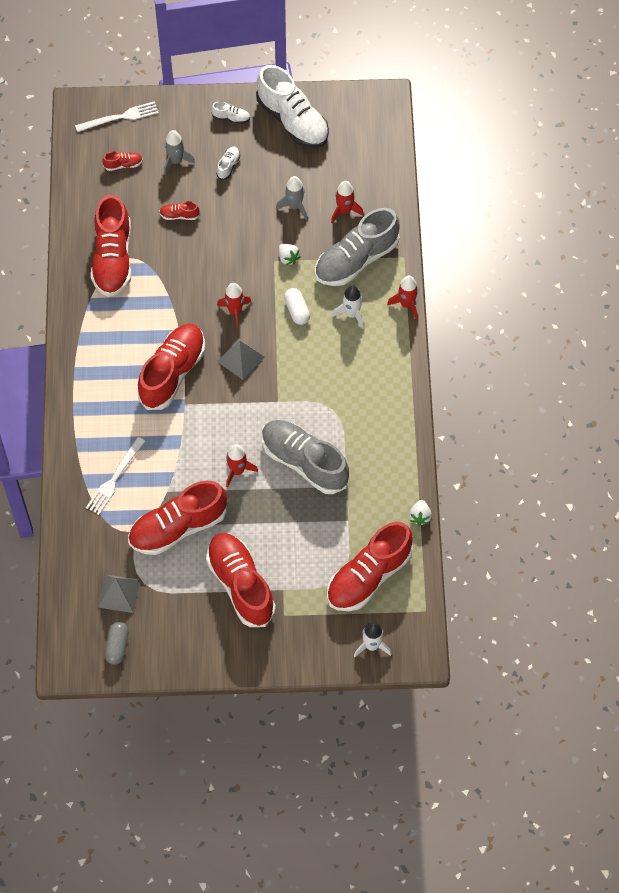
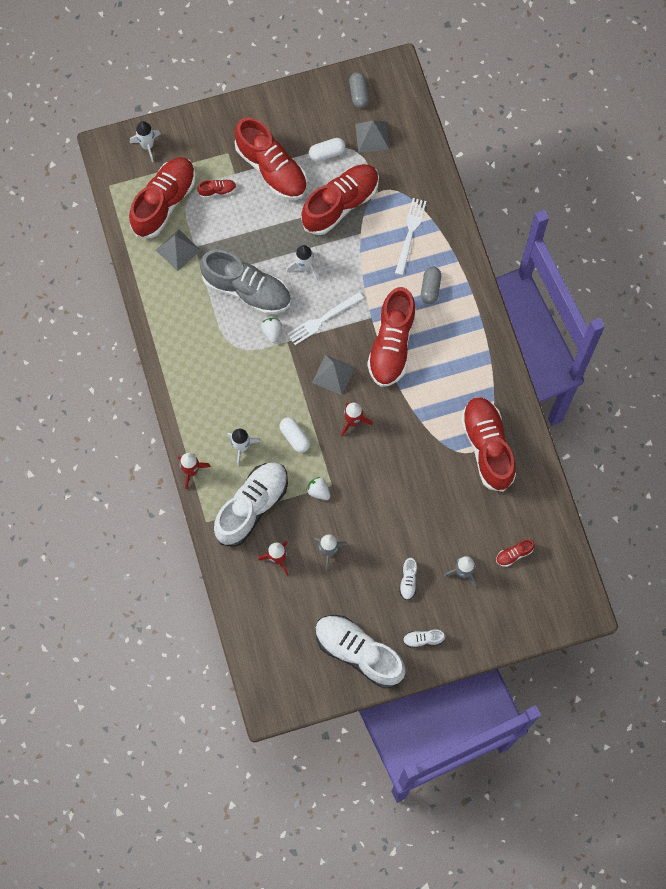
camera: 165 degrees right, 10 degrees up
white fork [75,101,159,132] -> white fork moved to [287,292,364,345]
red shoe [159,201,200,220] -> red shoe moved to [197,179,236,198]
red rocket [226,444,258,487] -> white rocket [286,245,318,280]
grey shoe [315,208,399,286] -> white shoe [214,463,288,547]
white strawberry [409,500,432,526] -> white strawberry moved to [261,318,282,343]
none -> grey pyramid [156,230,201,271]
none -> white capsule [309,138,346,162]
none -> grey capsule [421,267,441,304]

